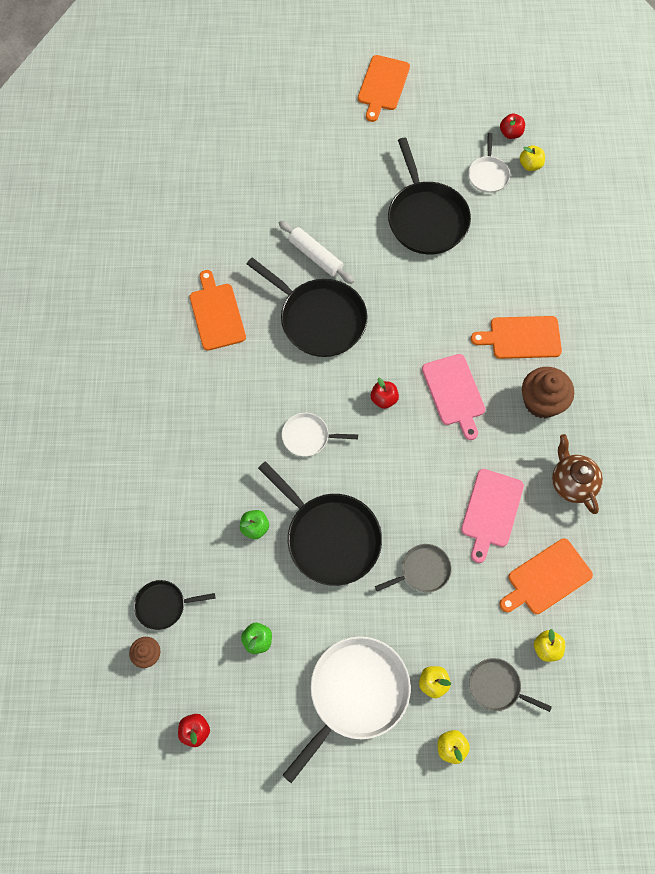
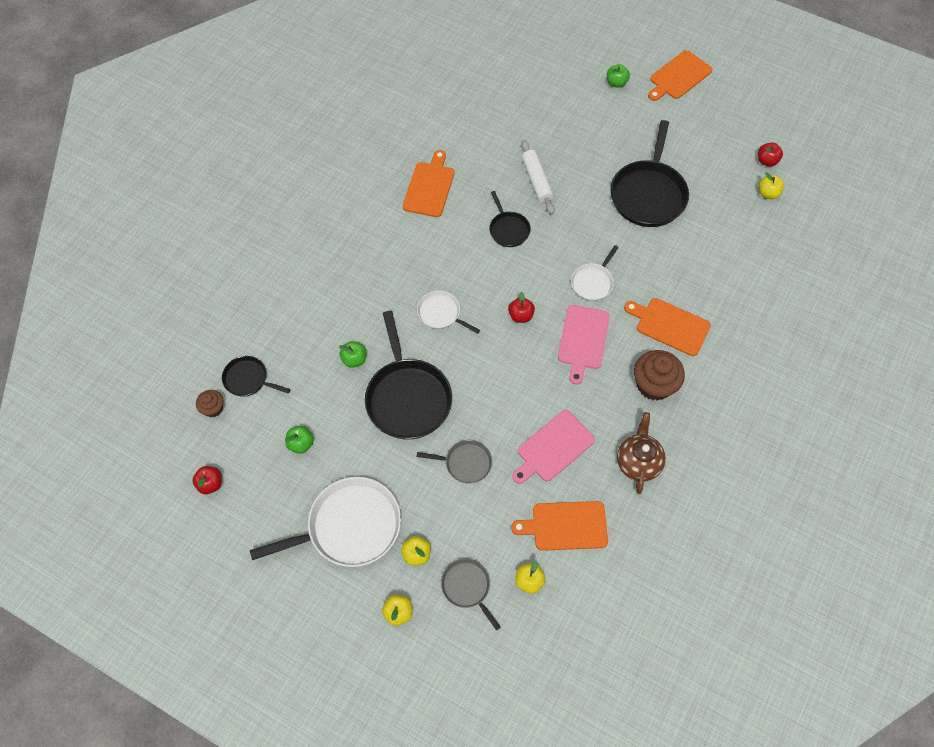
camera: 30 degrees right, 5 degrees down
black pan [247,258,368,357] -> black pan [489,191,531,247], size x0.52
white pan [468,133,510,193] -> white pan moved to [571,245,619,301]
none -> green apple [607,64,630,88]

